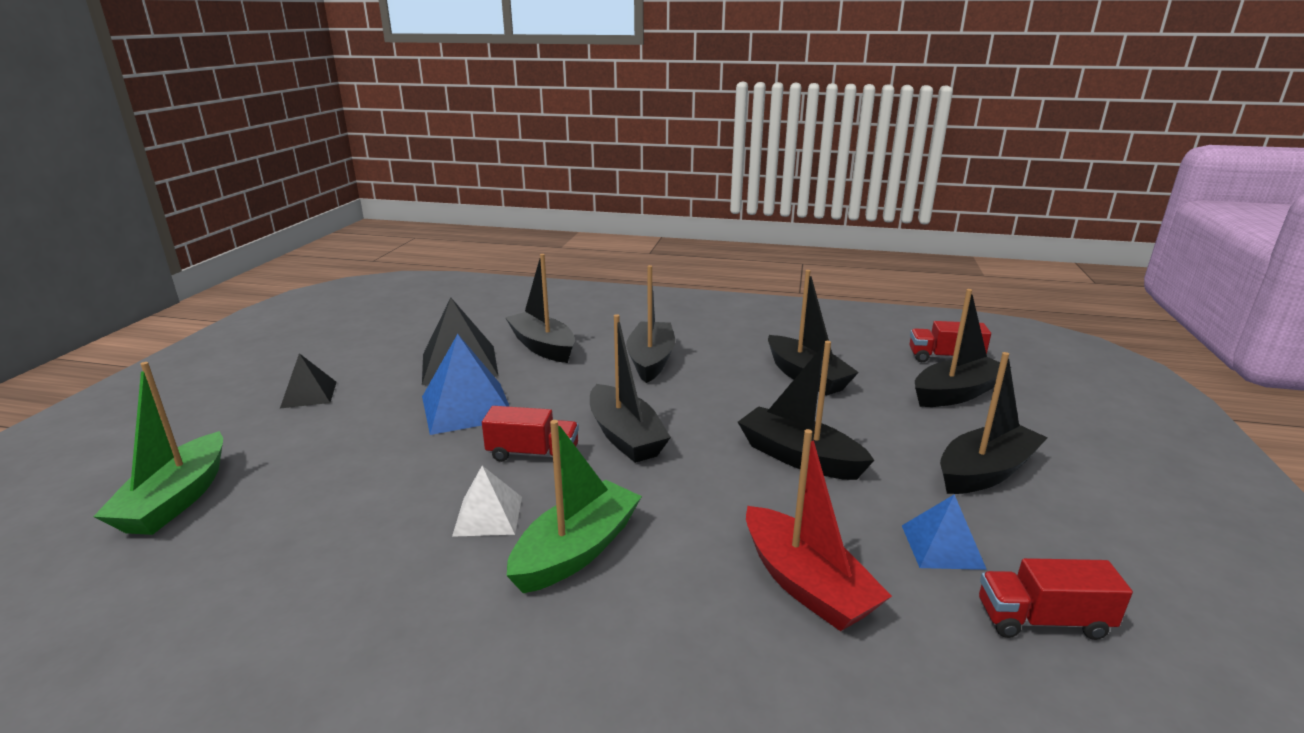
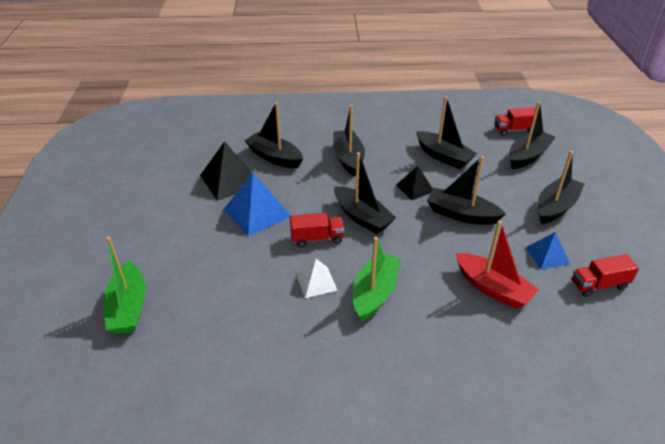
camera: 15 degrees left, 15 degrees up
black pyramid [280,353,337,409] -> black pyramid moved to [396,166,433,200]

